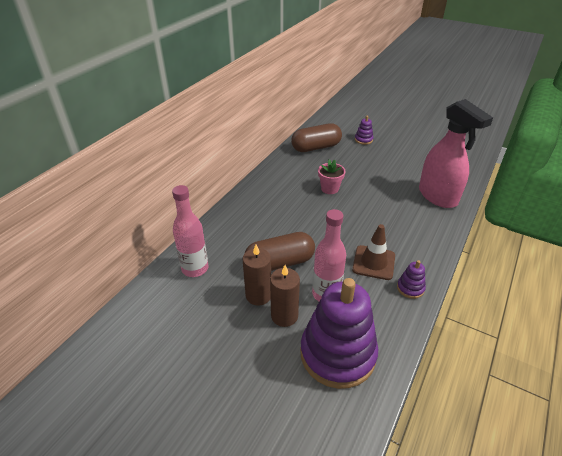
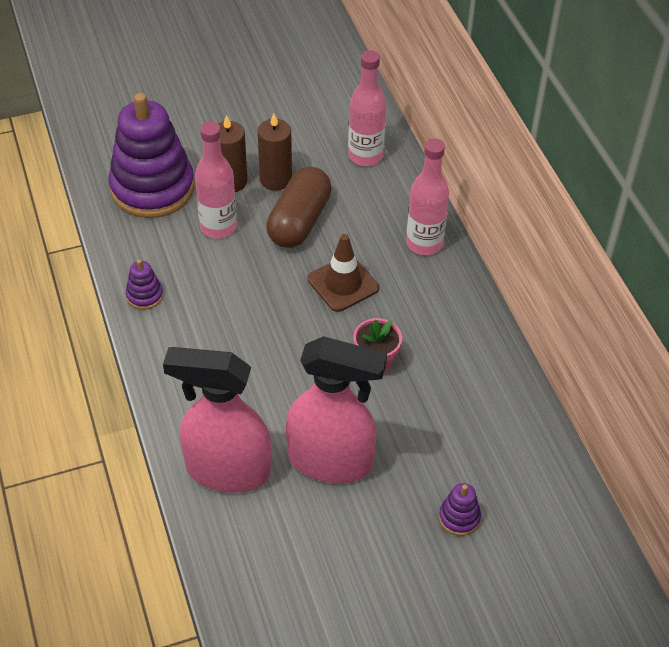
camera: 130 degrees right, 10 degrees up
brown capsule [291,123,342,152] -> none
brown traffic cone [352,224,395,280] -> brown traffic cone moved to [308,234,379,312]
none -> pink spray bottle [286,336,387,483]
none -> pink bottle [406,138,449,255]

